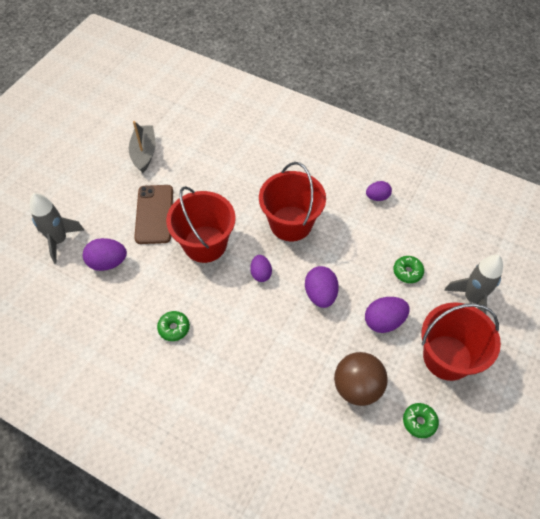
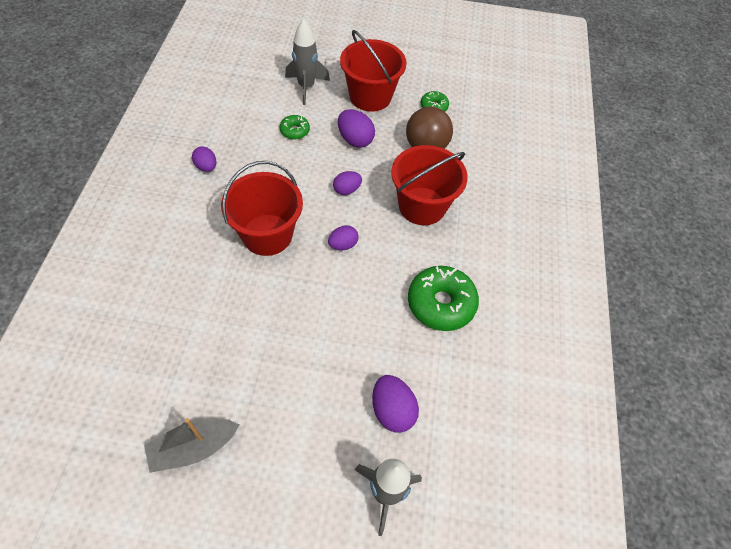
camera: 115 degrees left, 0 degrees up
brown phone [134,185,173,244] -> none
green donut [157,311,190,341] -> green donut [408,266,479,331], size x1.95
red bucket [166,186,236,263] -> red bucket moved to [391,145,468,225]
purple egg [305,266,339,308] -> purple egg [333,171,362,195], size x0.66

